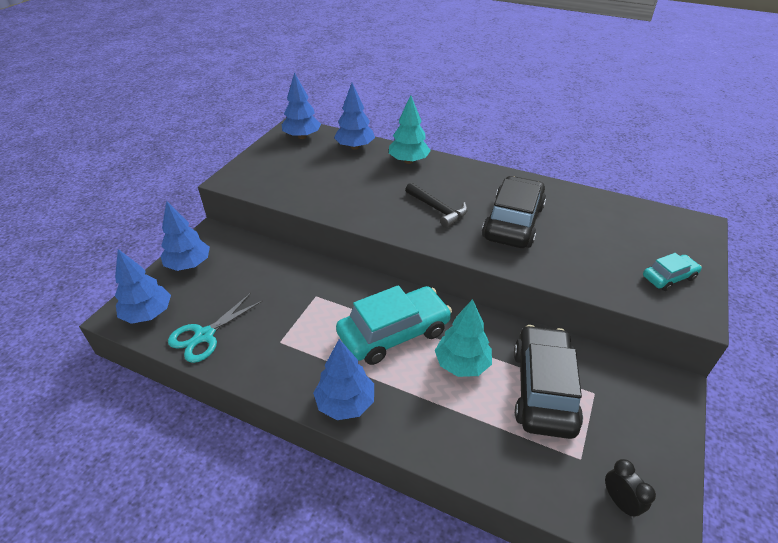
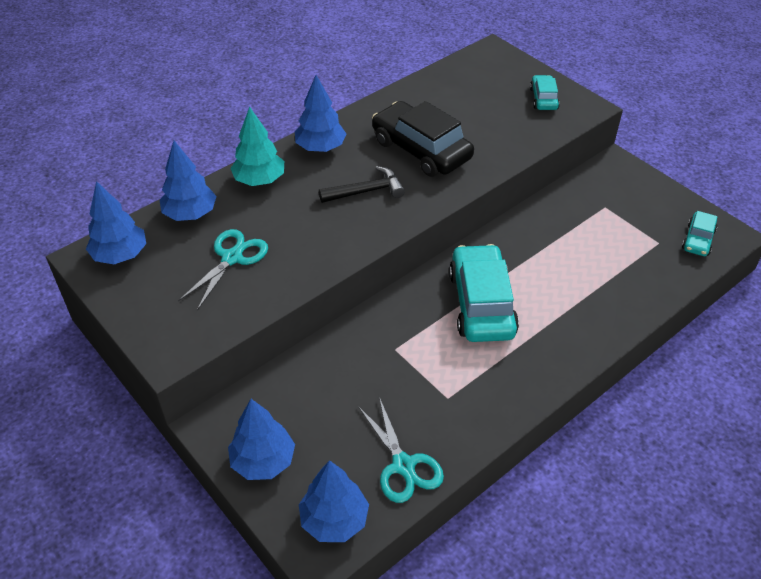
camera: 65 degrees left, 5 degrees up
blue tree [313,339,374,420] -> blue tree moved to [295,75,346,152]
turquoise tree [435,299,492,377] -> none
black car [514,325,583,439] -> none
black clock [605,459,656,518] -> turquoise car [682,211,717,256]
none -> turquoise scissors [178,229,268,311]

